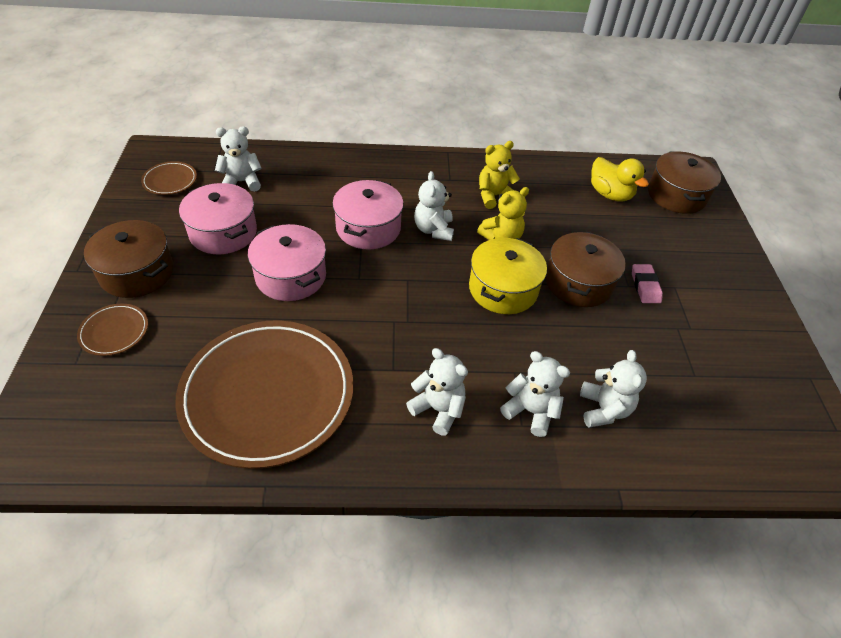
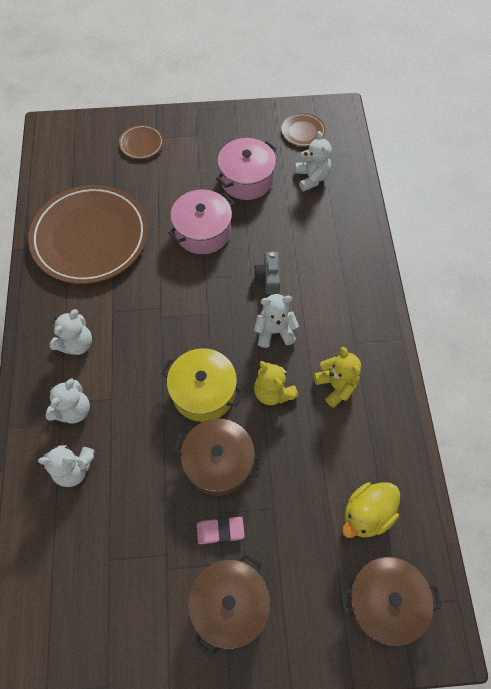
camera: 90 degrees right, 15 degrees up
brown pot [84,220,174,298] -> brown pot moved to [188,553,270,657]
pink pot [332,180,404,249] -> grey camera [254,252,280,294]

